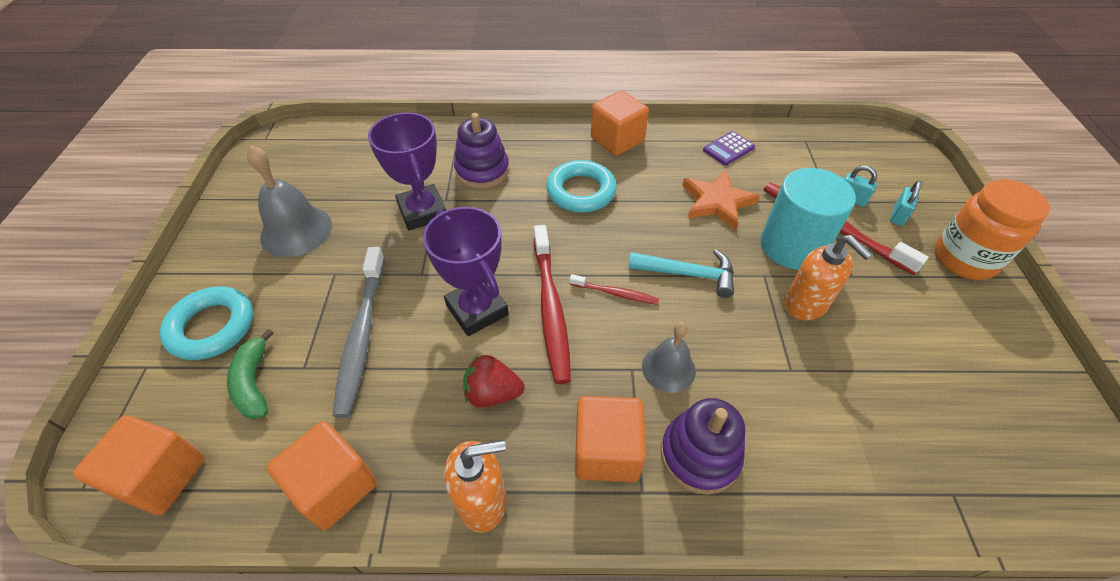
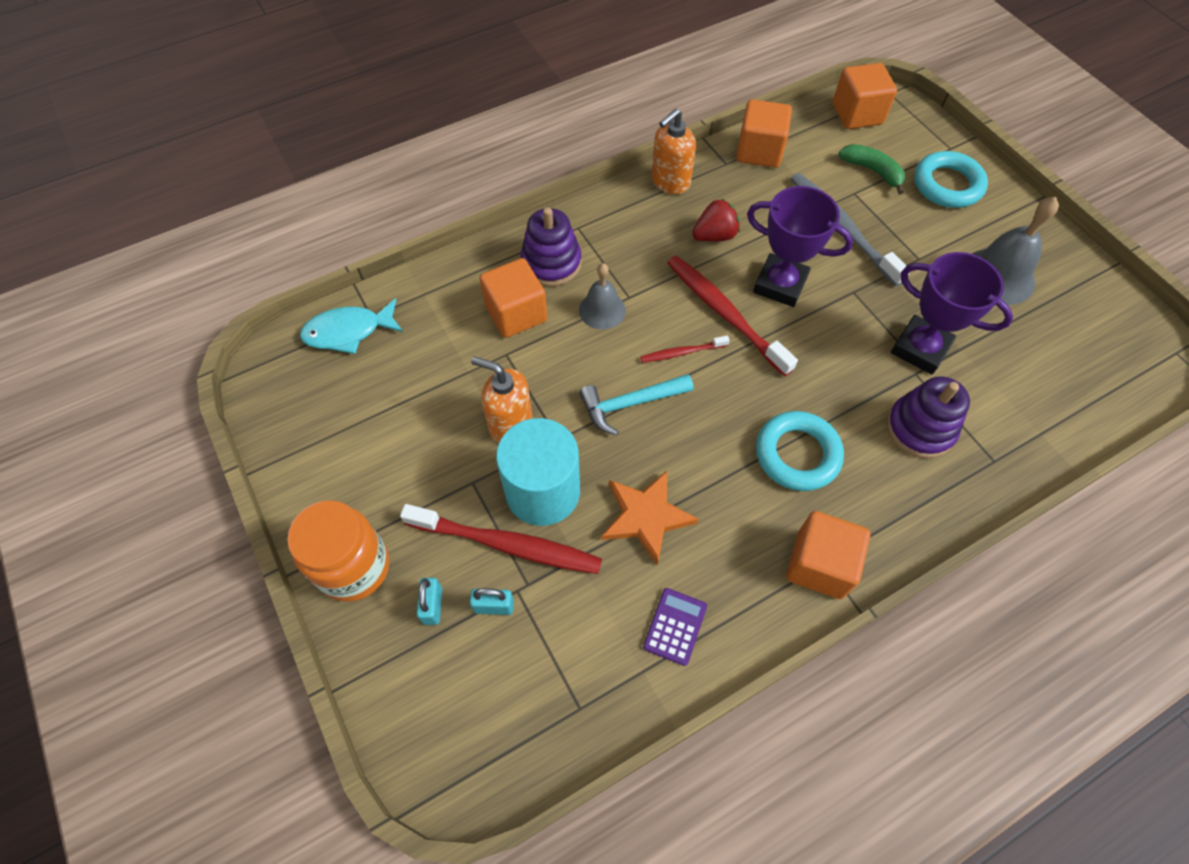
camera: 150 degrees right, 10 degrees up
orange cube [575,396,646,482] -> orange cube moved to [479,258,547,338]
none -> turquoise fish [300,298,403,354]

